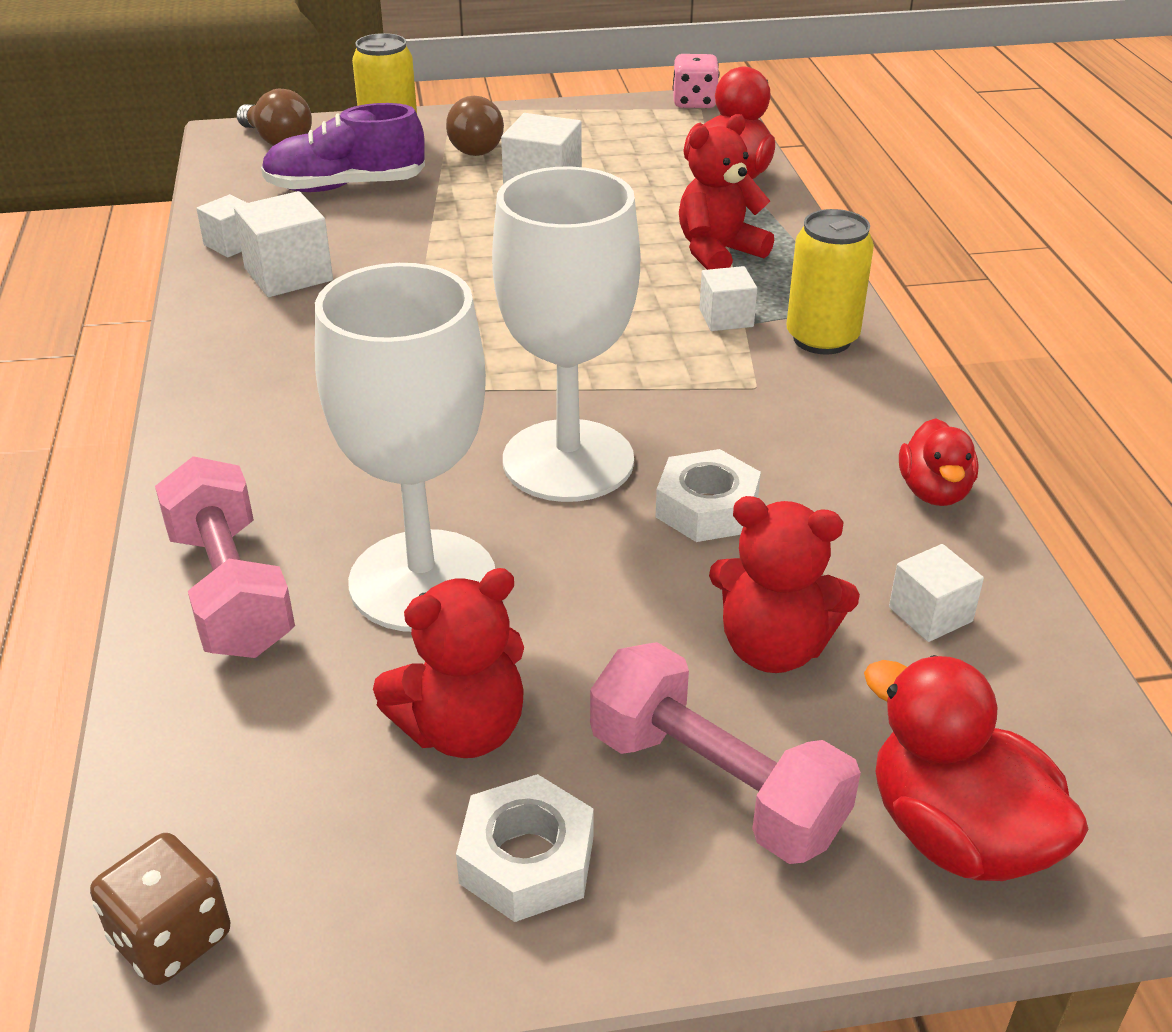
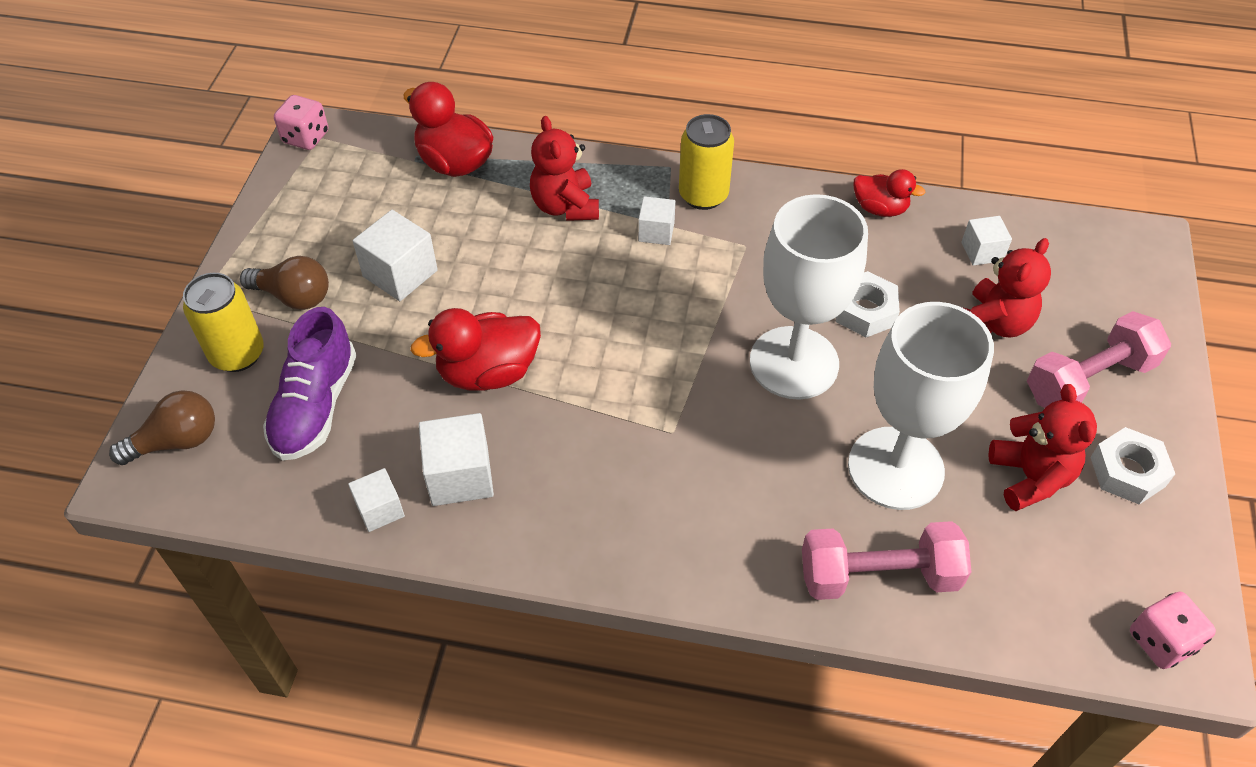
camera: 70 degrees left, 15 degrees up
brown dice [90,833,230,985] -> pink dice [1130,592,1216,669]
red duck [864,655,1089,881] -> red duck moved to [410,308,541,391]

